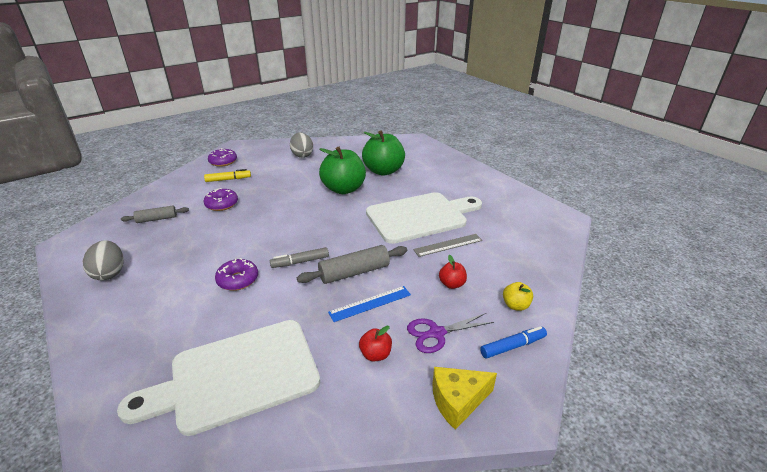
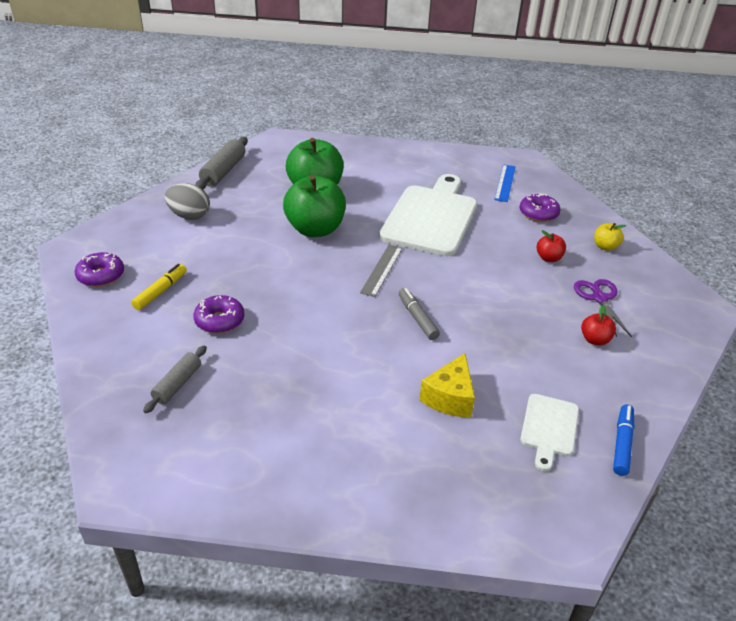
camera: 50 degrees left, 5 degrees up
grey egg [83,240,124,280] -> none
white cutting board [117,320,320,436] -> white cutting board [520,394,579,471], size x0.48
purple donut [215,258,258,291] -> purple donut moved to [520,194,561,222]
grey marker [270,247,329,268] -> grey marker turned 135 degrees clockwise [399,288,440,340]
grey rolling pin [297,245,407,284] -> grey rolling pin moved to [195,137,248,189]
blue ruler [328,286,411,322] -> blue ruler moved to [494,164,516,202]
purple scissors [407,313,494,353] -> purple scissors turned 150 degrees clockwise [574,279,632,337]
grey ruler [413,234,483,257] -> grey ruler moved to [360,245,403,297]
yellow cheese [432,367,497,430] -> yellow cheese moved to [419,353,475,418]
blue marker [480,326,547,359] -> blue marker moved to [613,404,634,476]

